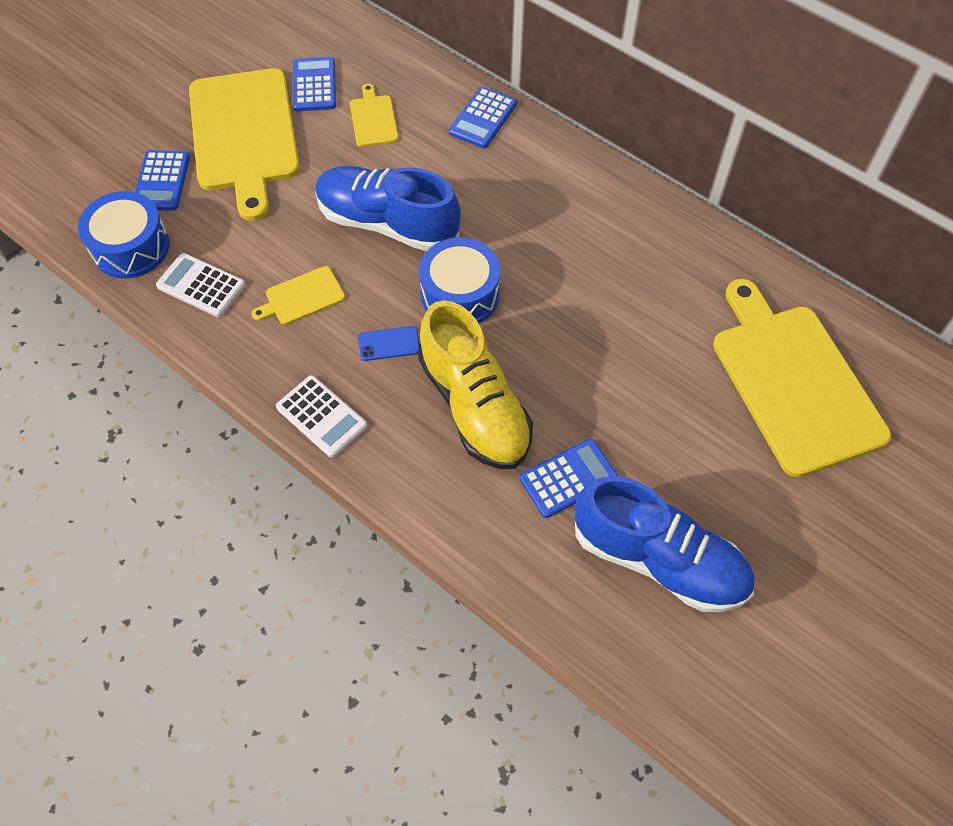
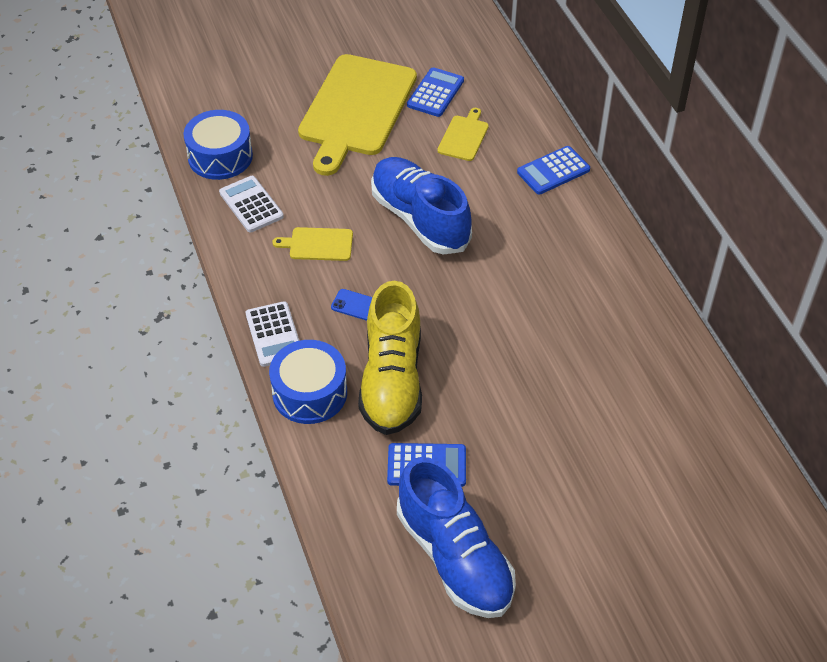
camera: 30 degrees right, 10 degrees down
blue calculator [135,150,190,211] -> none
blue drum [419,237,500,323] -> blue drum moved to [269,340,347,424]
yellow cutting board [713,279,891,477] -> none

